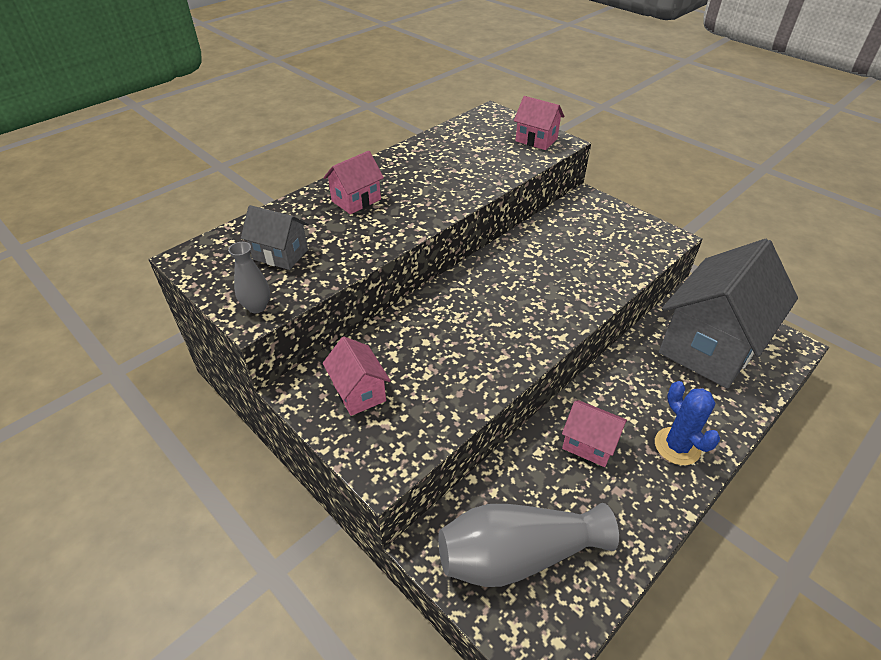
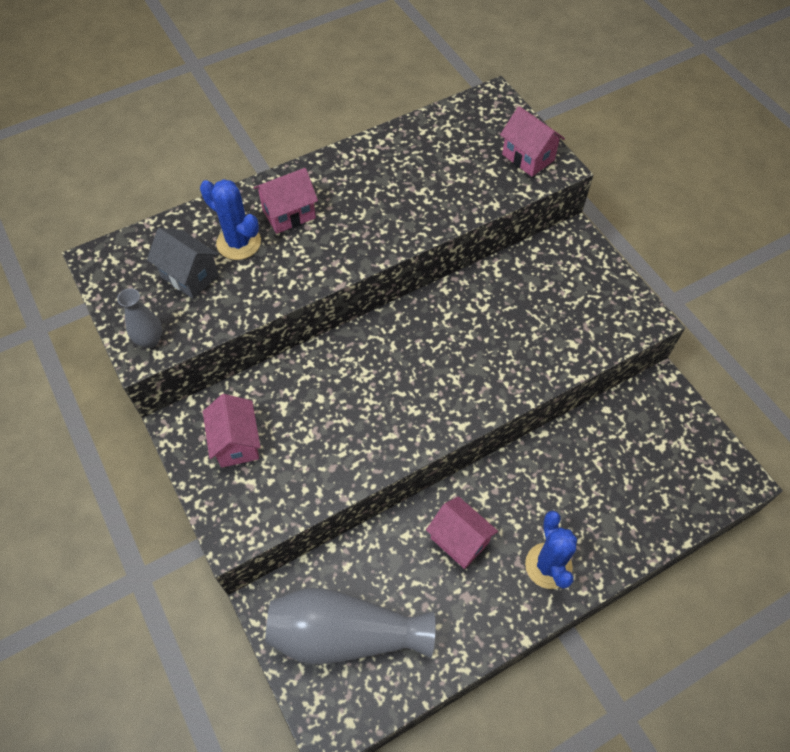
camera: 15 degrees right, 15 degrees up
grey house [659,239,798,389] -> none
none -> blue cactus [200,179,261,260]

